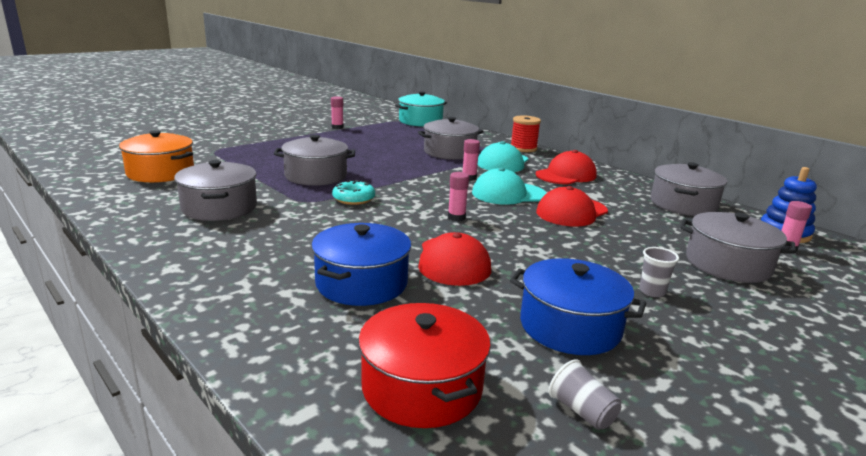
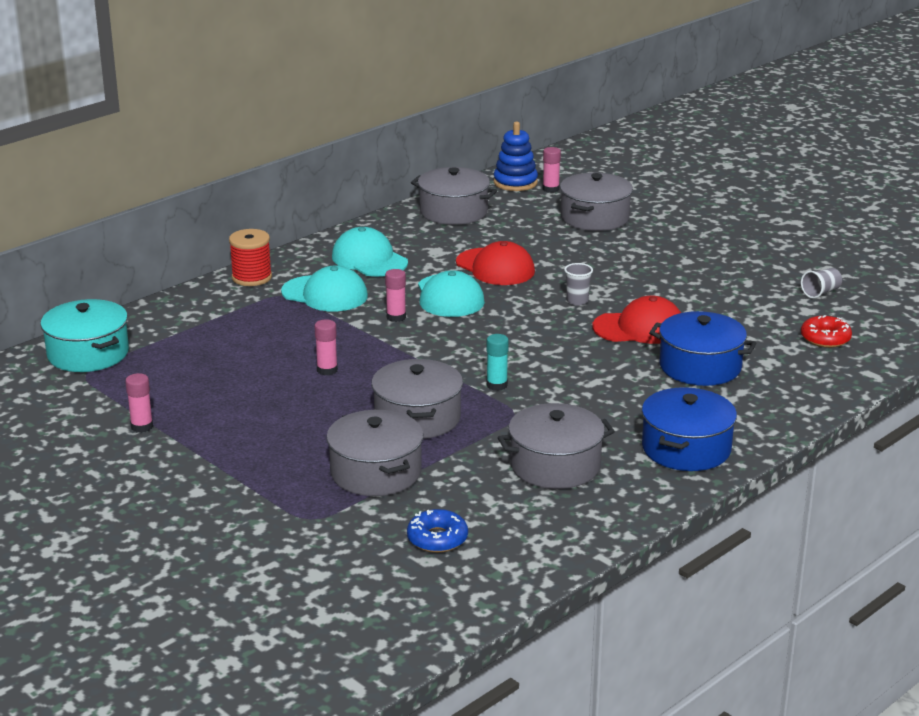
camera: 90 degrees left, 5 degrees up
orange pot [119,130,194,183] -> blue donut [407,509,468,553]
turquoise donut [332,180,375,205] -> turquoise glue stick [486,334,509,391]
red pot [358,303,491,428] -> red donut [801,315,852,348]
grey pot [418,117,484,160] -> grey pot moved to [326,410,424,496]
pink glue stick [448,172,469,221] -> pink glue stick moved to [314,319,338,376]
blue pot [510,258,646,355] -> blue pot moved to [642,387,737,471]
red cap [535,150,597,185] -> turquoise cap [332,227,408,277]
grey cup [639,247,679,297] -> grey cup moved to [564,263,593,305]

